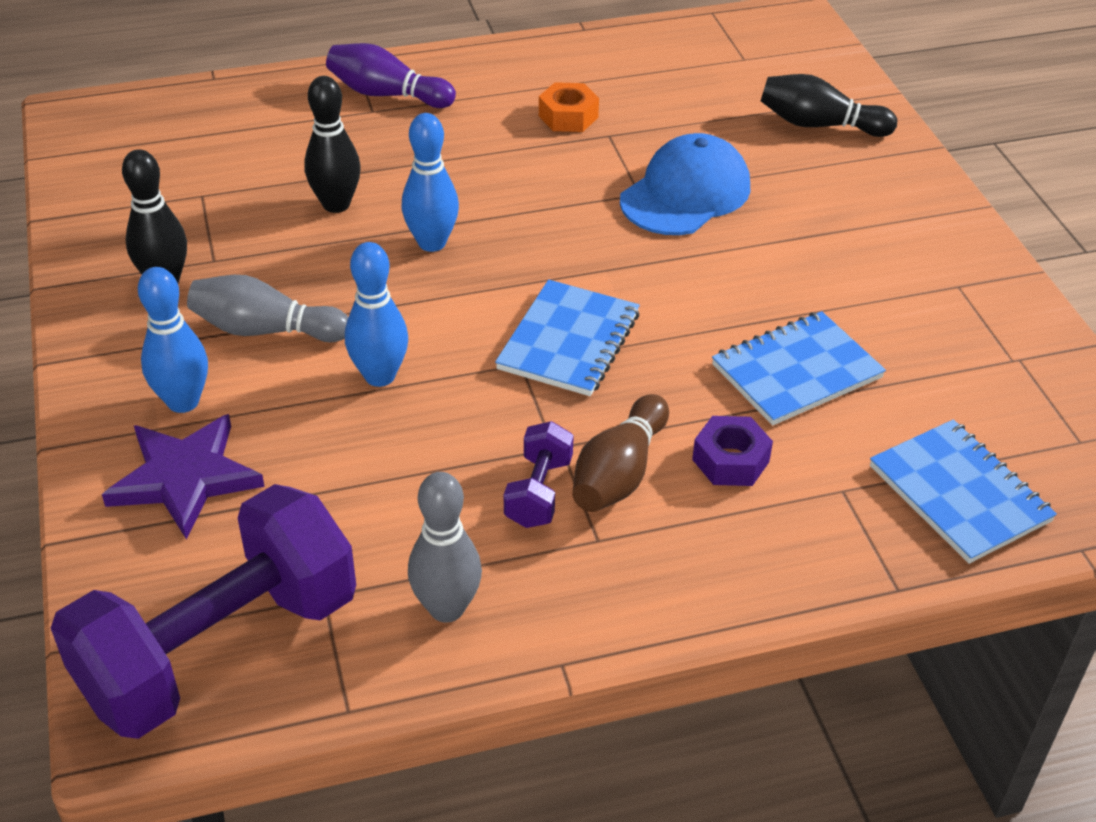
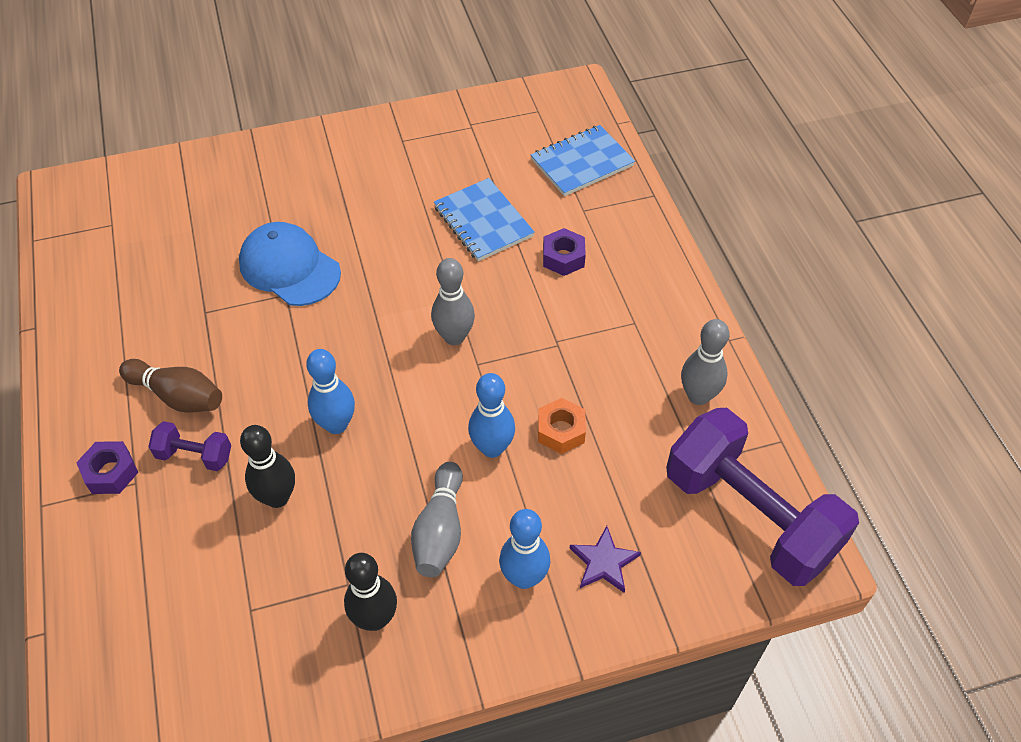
camera: 90 degrees left, 10 degrees up
purple star [102,414,265,539] -> purple star [570,526,641,593], size x0.62
purple bowling pin [326,43,456,108] -> purple nut [76,441,138,494]
blue notebook [495,280,640,396] -> grey bowling pin [431,258,475,345]
purple dumbbell [504,421,574,528] -> purple dumbbell moved to [148,421,231,471]
orange nut [539,82,599,132] -> orange nut moved to [538,398,586,454]
brown bowling pin [572,394,669,512] -> brown bowling pin moved to [119,359,222,413]
black bowling pin [761,74,897,137] -> none

